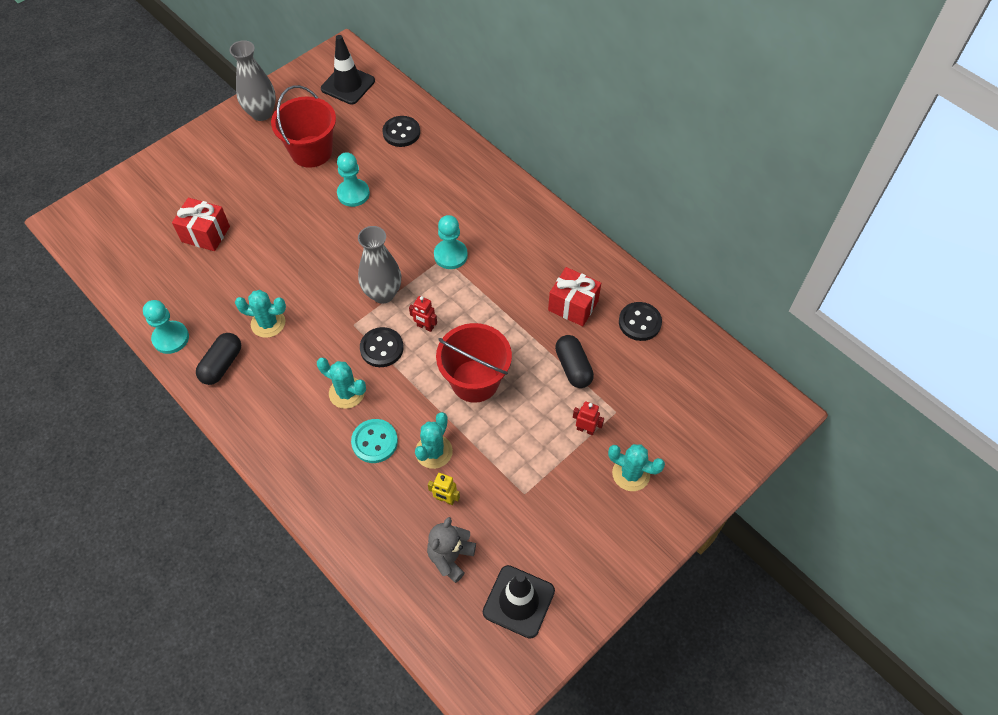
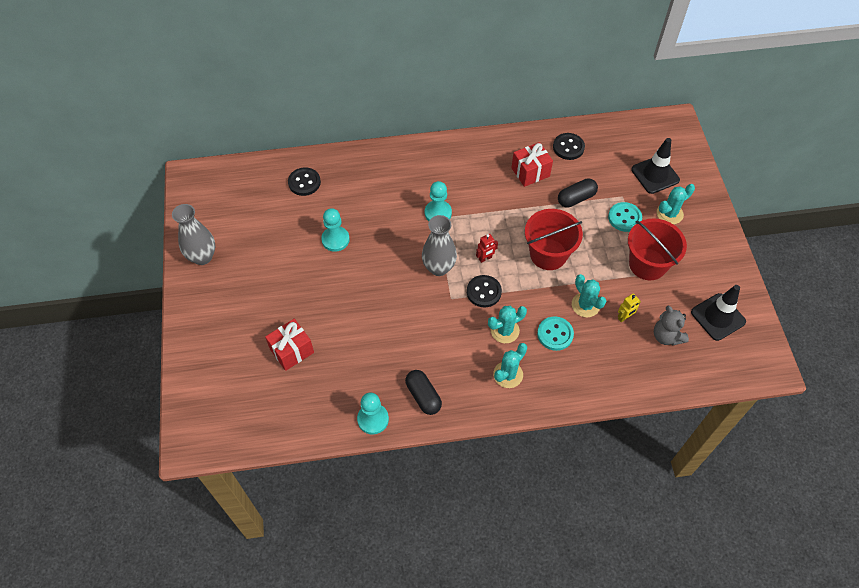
camera: 55 degrees left, 0 degrees up
turquoise cactus [235,290,286,338] -> turquoise cactus moved to [493,343,527,388]
red bucket [271,85,336,168] -> red bucket moved to [628,218,687,280]
black traffic cone [321,35,375,105] -> black traffic cone moved to [631,138,680,194]
black capsule [555,335,594,388] -> black capsule turned 45 degrees counterclockwise [558,178,598,208]
red robot [573,401,604,436] -> turquoise button [608,202,642,232]

